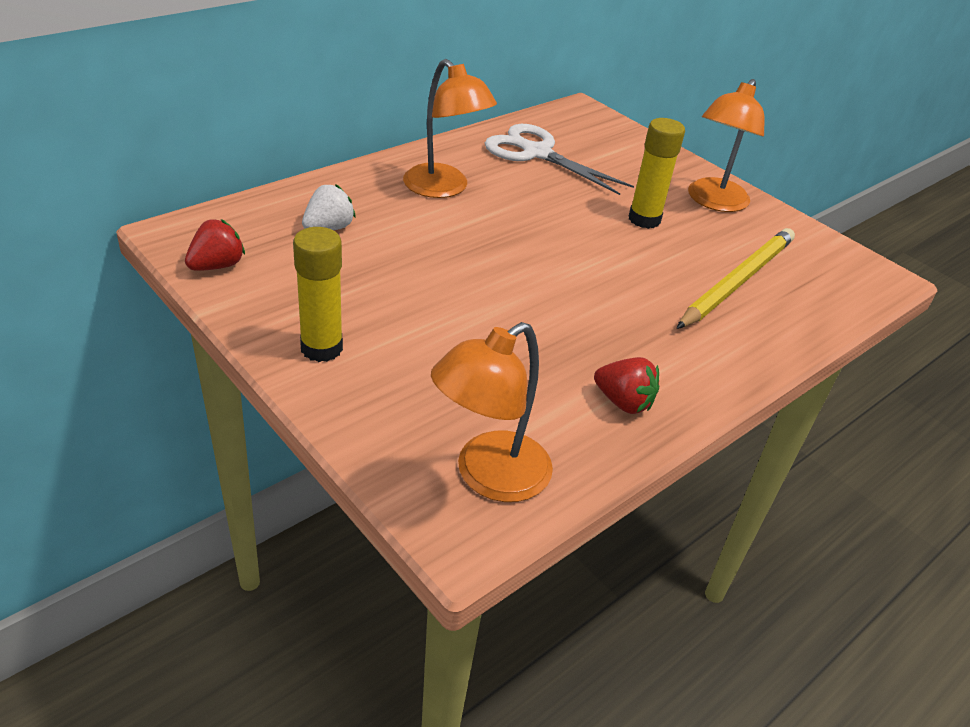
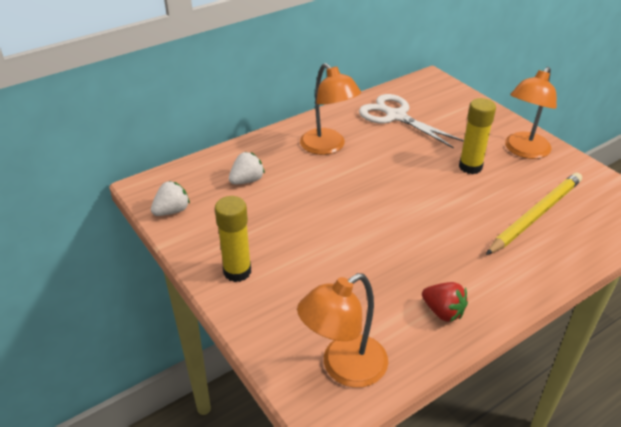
camera: 10 degrees right, 0 degrees up
red strawberry [185,219,245,271] -> white strawberry [151,181,190,216]

